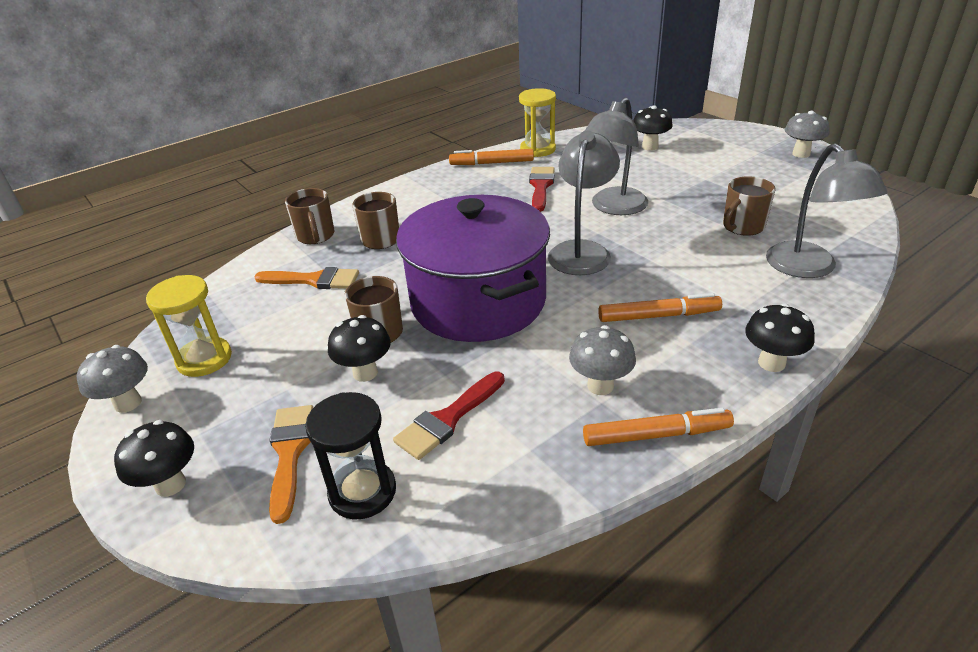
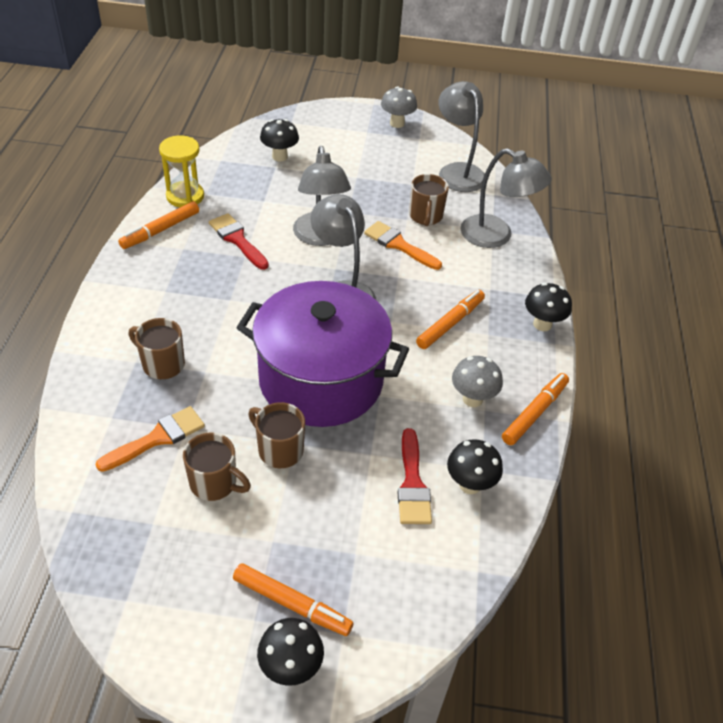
camera: 50 degrees left, 10 degrees up
grey mushroom [77,345,148,413] -> none
yellow hourglass [146,275,232,377] -> none
orange brush [269,405,313,524] -> orange brush moved to [364,221,442,270]
brown mug [285,188,334,244] -> brown mug moved to [183,433,251,501]
black hourglass [305,392,396,520] -> none
black mushroom [328,315,391,382] -> black mushroom moved to [447,439,503,494]
none -> orange marker [233,563,353,636]
none -> grey lamp [438,81,485,192]

